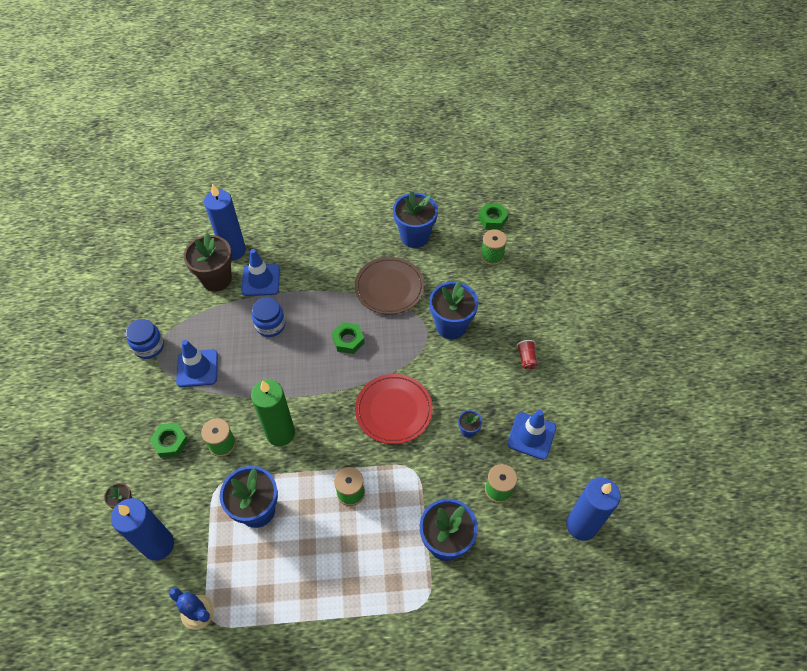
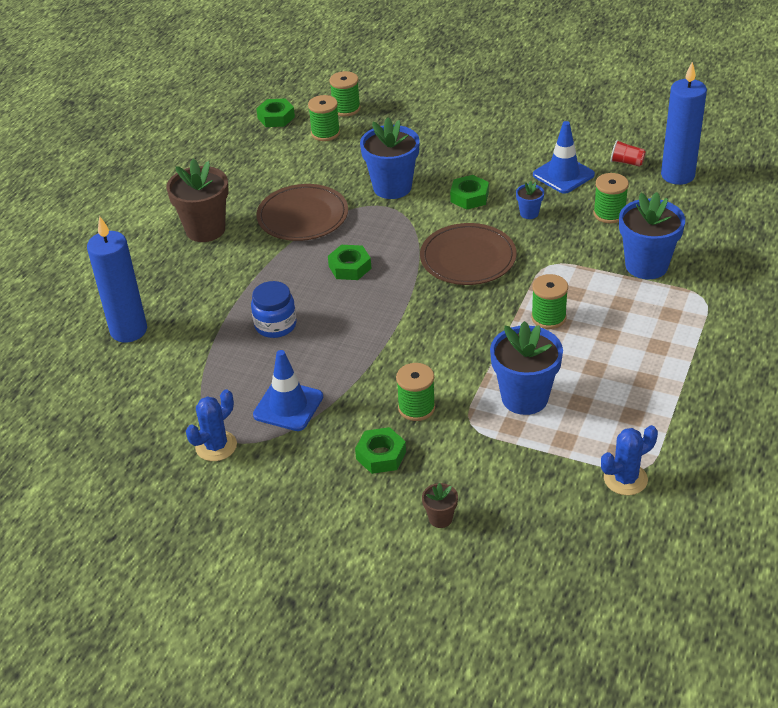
camera: 60 degrees left, 15 degrees down
blue candle [111,498,174,561] -> none
blue jar [126,319,164,359] -> blue cactus [186,389,237,461]
brown flower pot [183,233,232,292] -> brown flower pot moved to [166,159,229,242]
blue traffic cone [241,249,280,296] -> none
green candle [251,380,295,446] -> none
red plate [355,374,433,444] -> brown plate [420,223,517,285]
blue flower pot [393,191,438,248] -> none
red cup [517,340,537,370] -> red cup moved to [611,140,646,167]
none -> green spool [330,71,360,116]
none -> green nut [450,175,489,210]

